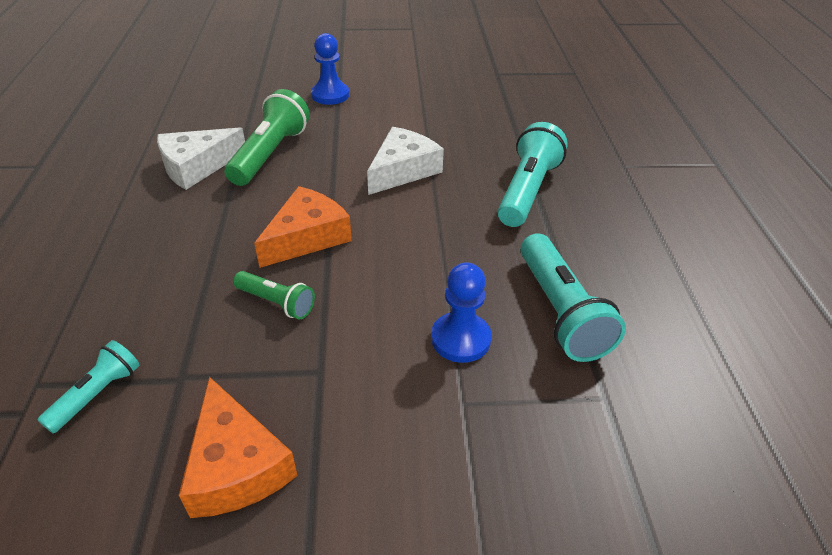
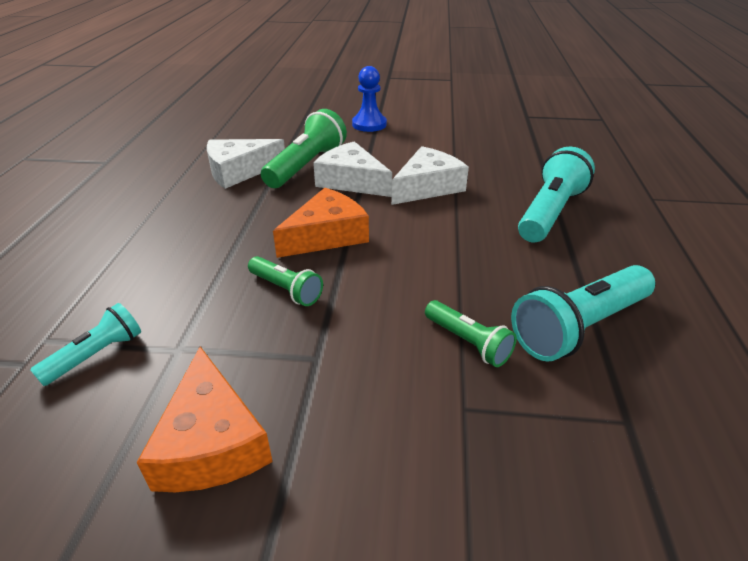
camera: 10 degrees right, 5 degrees down
blue pawn [431,262,492,363] -> green flashlight [425,300,517,367]
turquoise flashlight [521,233,626,362] -> turquoise flashlight turned 60 degrees clockwise [511,265,655,362]
none -> white cheese [313,141,392,197]

